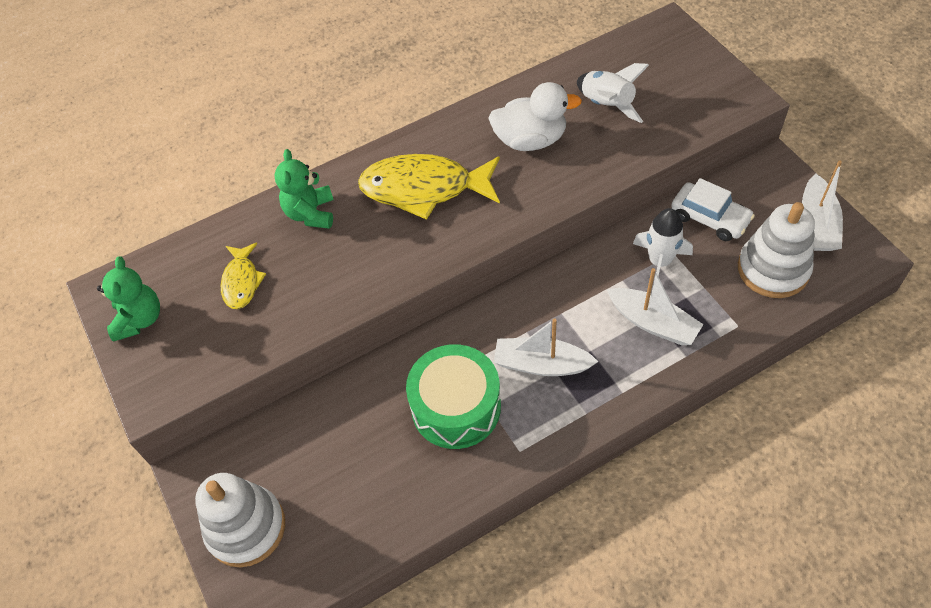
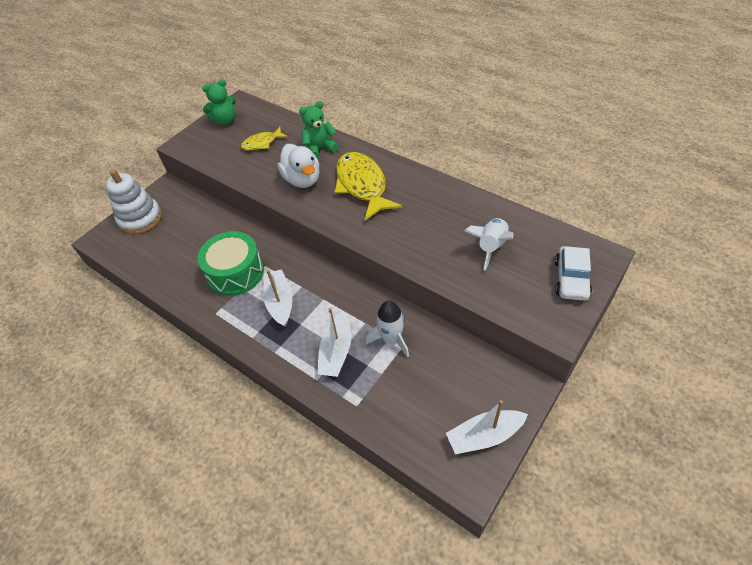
camera: 65 degrees right, 5 degrees down
white duck [488,82,582,151] -> white duck moved to [277,144,320,188]
white car [671,178,755,241] -> white car moved to [555,246,592,301]
white stacking toy [738,202,815,298] -> none

